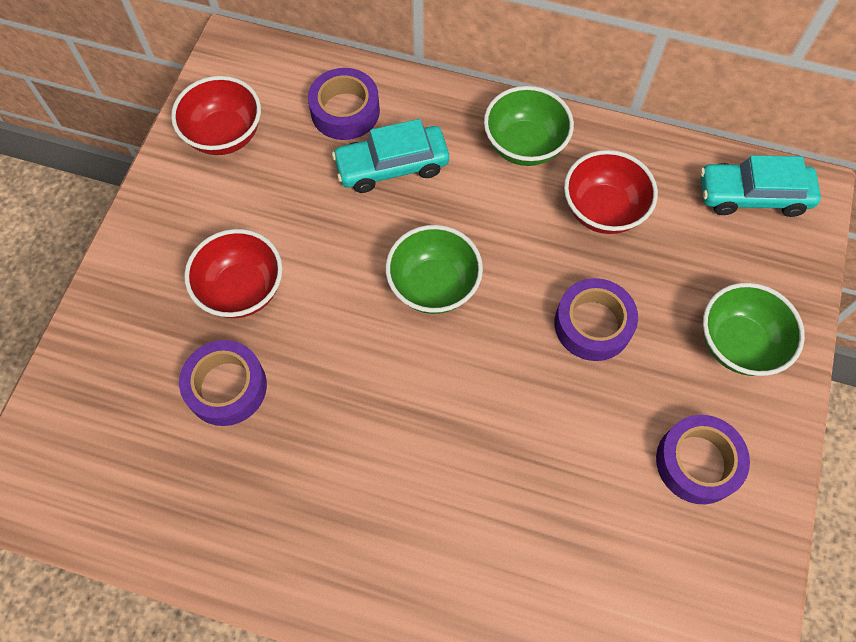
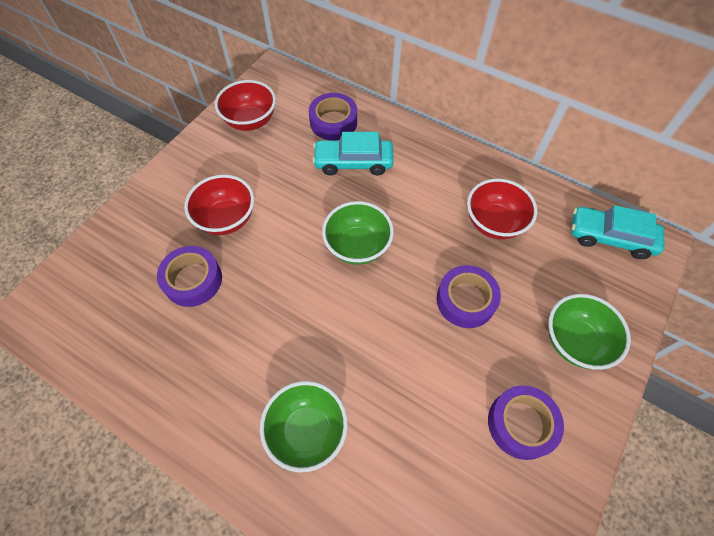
camera: 15 degrees right, 5 degrees down
green bowl [484,86,574,166] -> green bowl moved to [260,381,348,472]

